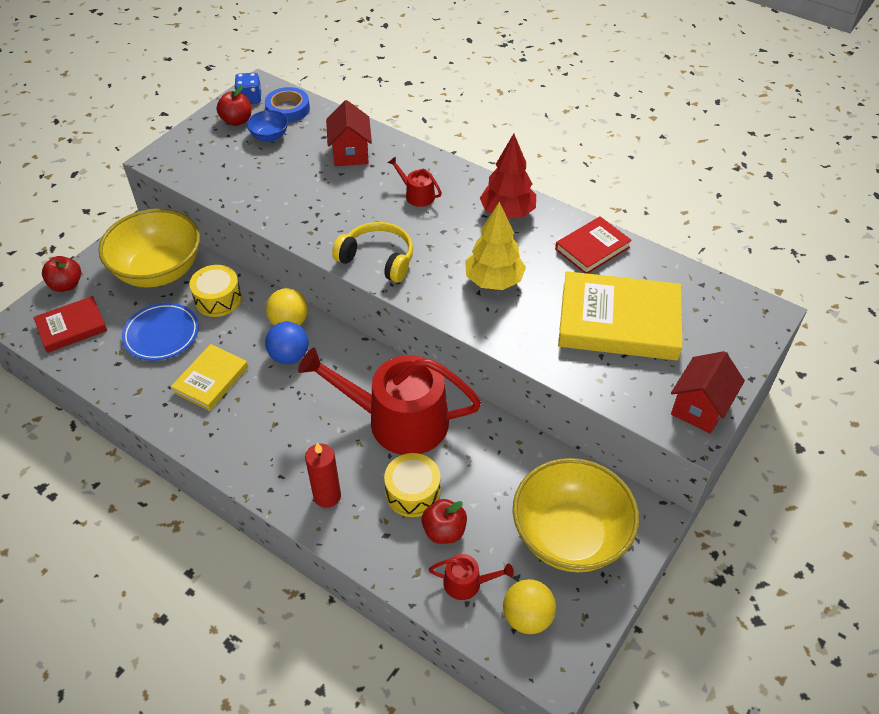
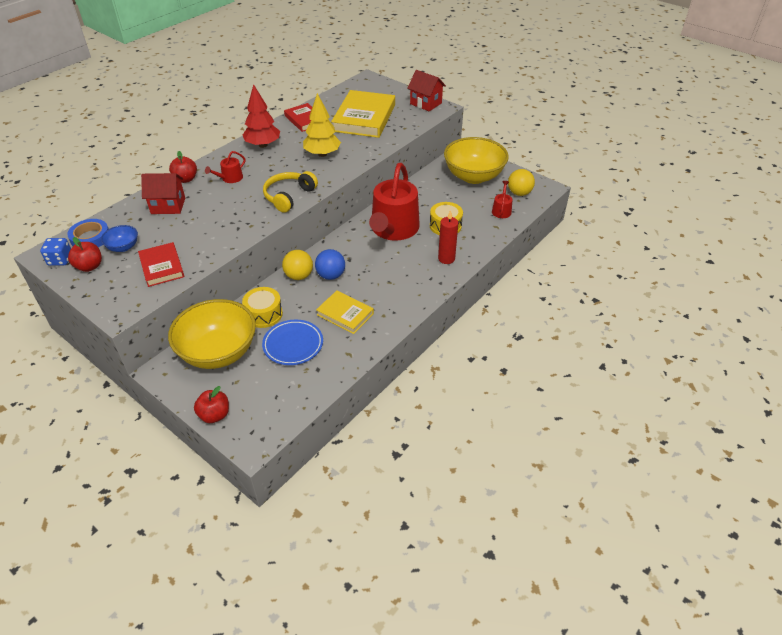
camera: 85 degrees left, 5 degrees down
red book [33,296,107,353] -> red book moved to [138,242,184,287]
red apple [421,499,467,544] -> red apple moved to [169,151,197,183]

